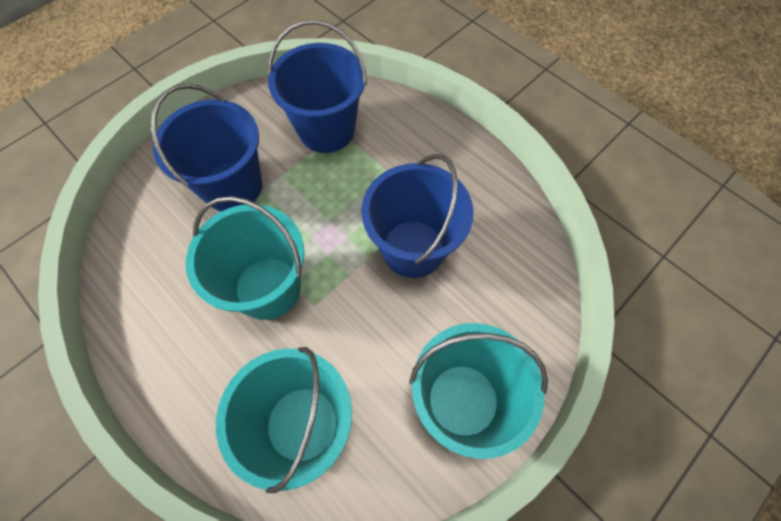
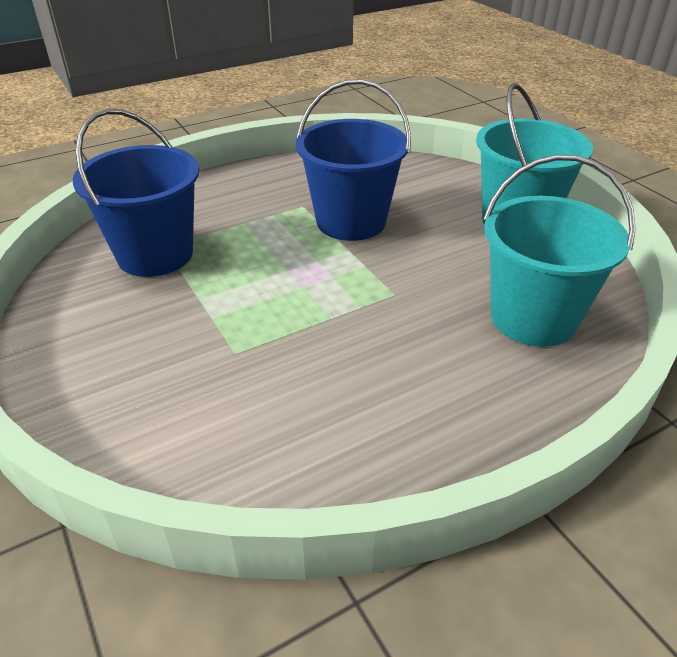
camera: 75 degrees left, 25 degrees down
blue bucket [151,84,262,212] -> none
turquoise bucket [186,196,304,320] -> none

